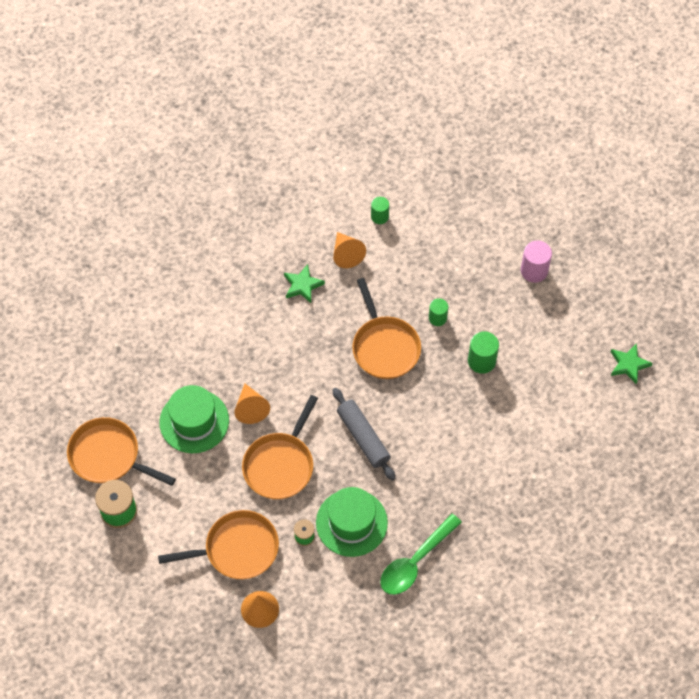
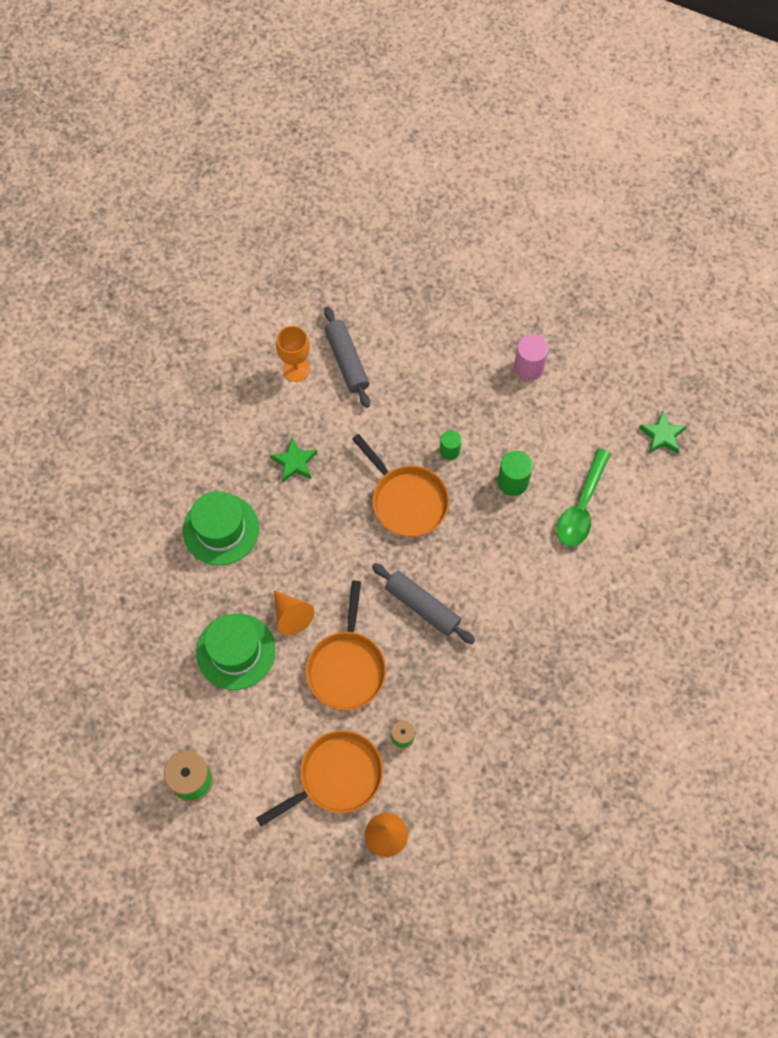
camera: 20 degrees left, 5 degrees up
orange pan [67,417,176,486] -> none
green hat [316,487,388,557] -> green hat moved to [183,491,259,566]
orange cone [333,232,366,268] -> none
green cylinder [371,197,389,224] -> grey rolling pin [324,306,370,408]
green spoon [380,514,462,595] -> green spoon moved to [557,448,611,547]
none -> orange goblet [276,326,310,382]

